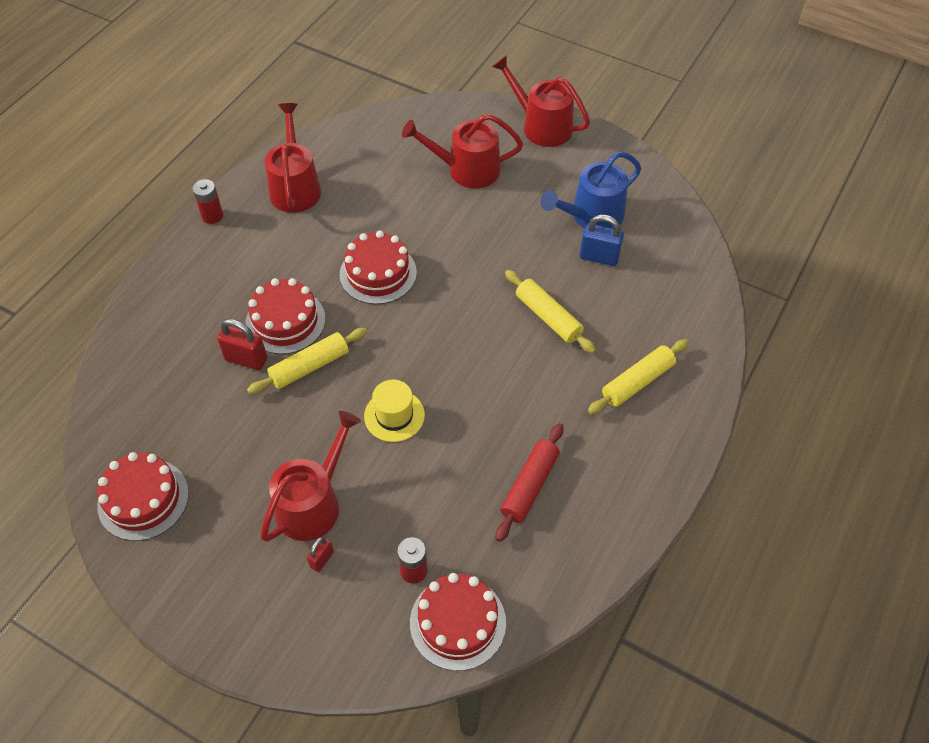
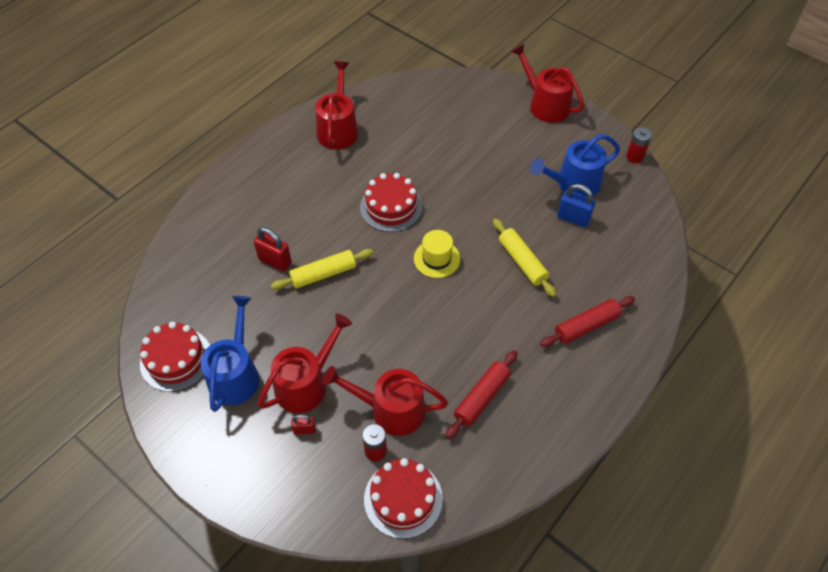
camera: 10 degrees right, 0 degrees up
red battery [192,179,223,224] -> red battery moved to [626,127,652,163]
red cake [245,278,326,354] -> none
red padlock [307,537,334,572] -> red padlock turned 45 degrees clockwise [291,414,316,435]
yellow hat [364,380,425,442] -> yellow hat moved to [414,230,460,278]
red watering can [402,114,523,189] -> red watering can moved to [323,366,448,436]
yellow rolling pin [588,339,689,414] -> red rolling pin [540,296,635,347]
none -> blue watering can [201,296,260,412]

